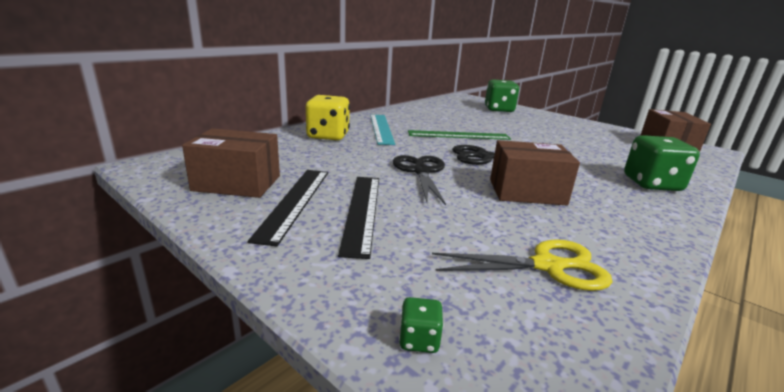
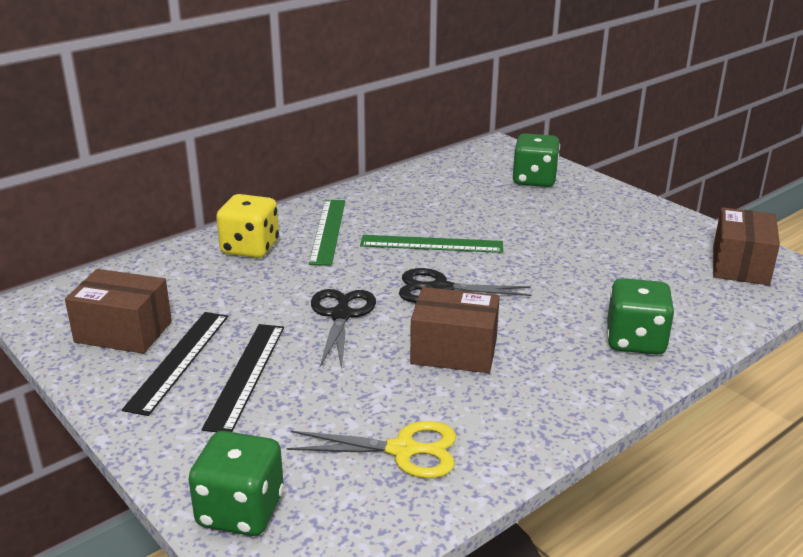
camera: 10 degrees right, 5 degrees up
turquoise ruler [370,115,395,145] -> green ruler [309,200,345,266]
green dice [399,297,443,353] -> green dice [188,431,284,536], size x2.30

